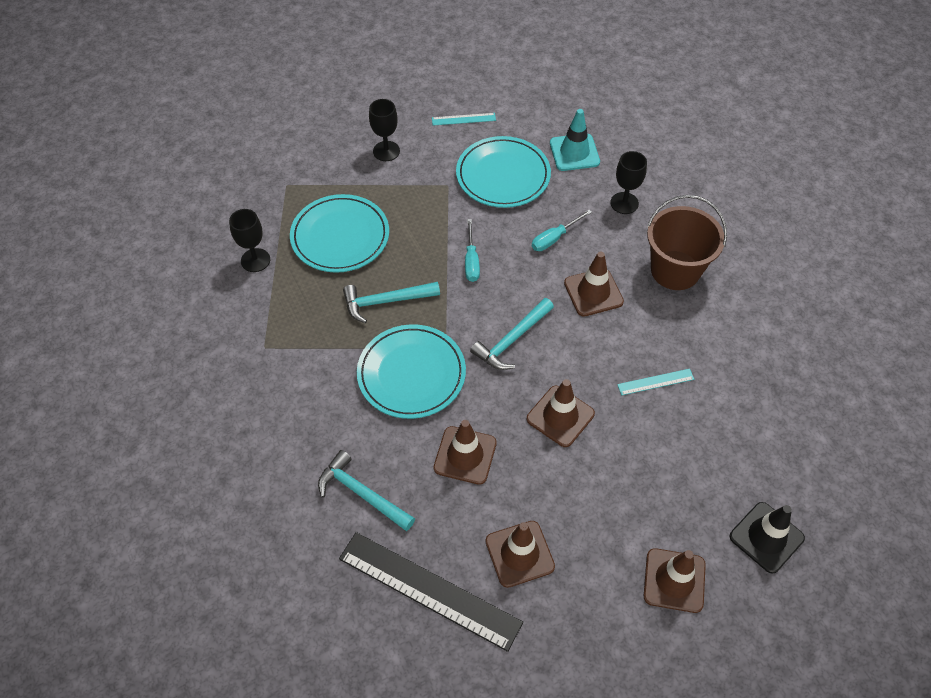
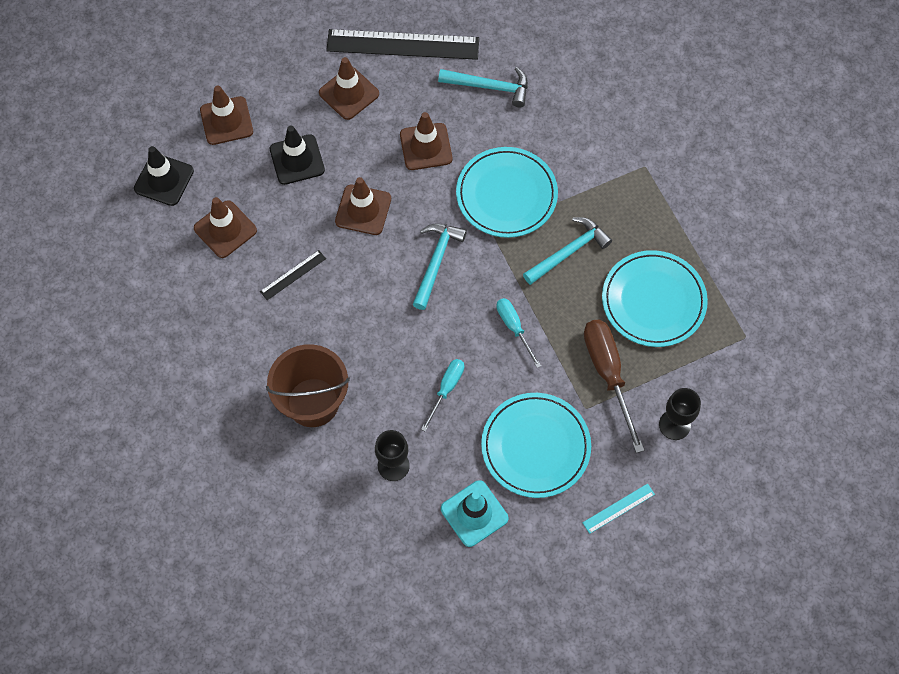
camera: 155 degrees right, 10 degrees up
black goblet [229,209,270,272] -> none
brown traffic cone [564,252,624,317] -> brown traffic cone moved to [194,197,257,258]
turquoise ruler [617,369,694,395] -> black ruler [260,250,326,300]
none -> black traffic cone [270,126,325,185]
none -> brown screwdriver [584,320,644,453]

